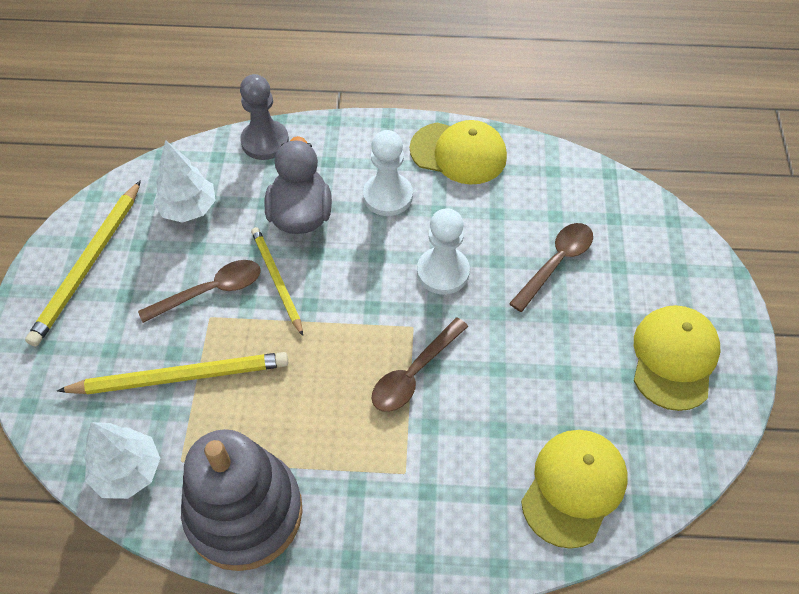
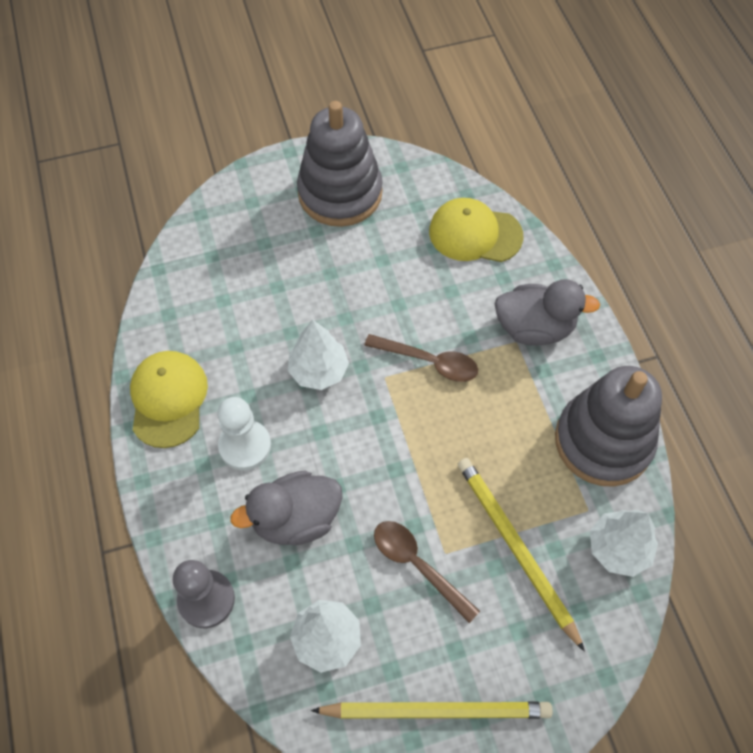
camera: 110 degrees left, 5 degrees up
yellow pencil [251,227,303,336] -> none
white pawn [417,208,470,294] -> white tree [288,320,349,390]
brown spoon [509,223,593,312] -> none
yellow cap [634,305,720,411] -> grey stacking toy [297,101,383,227]
none -> grey duck [495,279,600,346]

